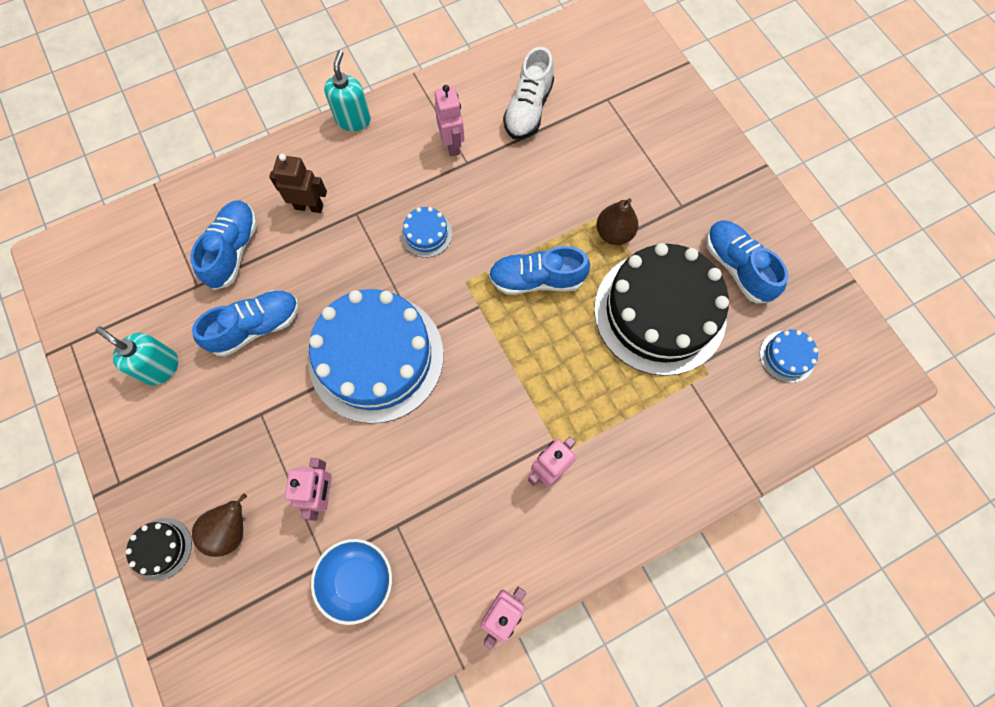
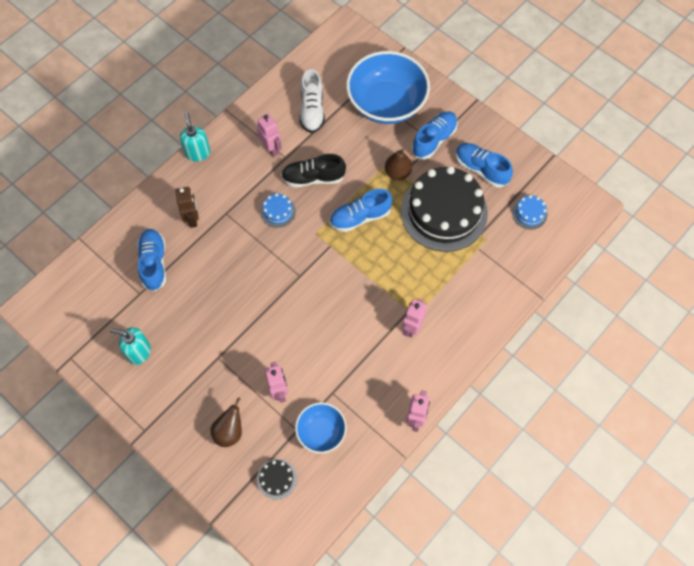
camera: 20 degrees left, 5 degrees down
black cake [125,518,192,580] -> black cake moved to [257,459,297,500]
blue shoe [192,290,299,357] -> blue shoe moved to [412,111,458,159]
brown robot [269,154,327,213] -> brown robot turned 90 degrees clockwise [175,187,199,228]
blue cake [308,289,444,424] -> none
none -> black shoe [281,154,346,187]
none -> blue bowl [346,51,430,124]

